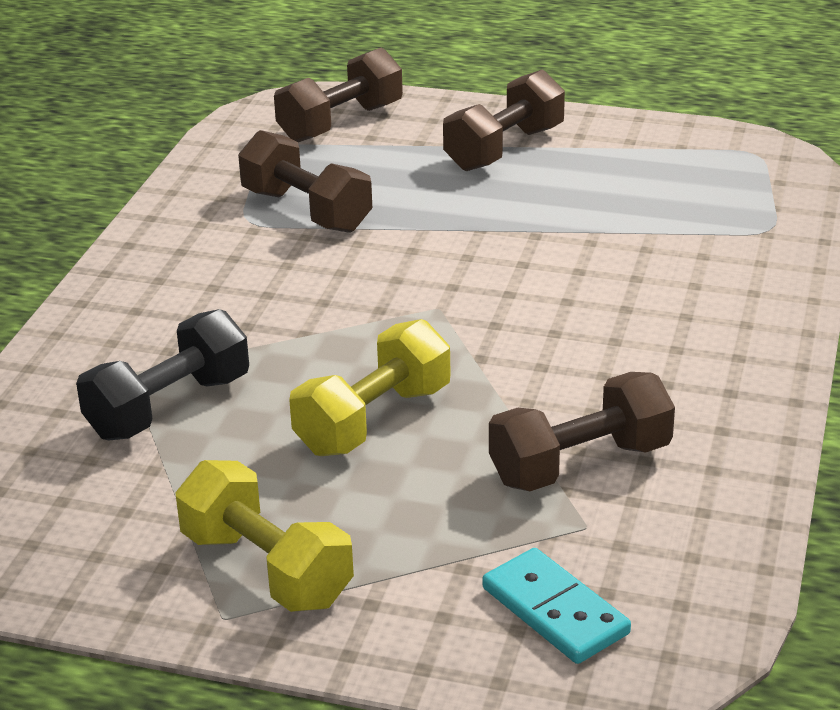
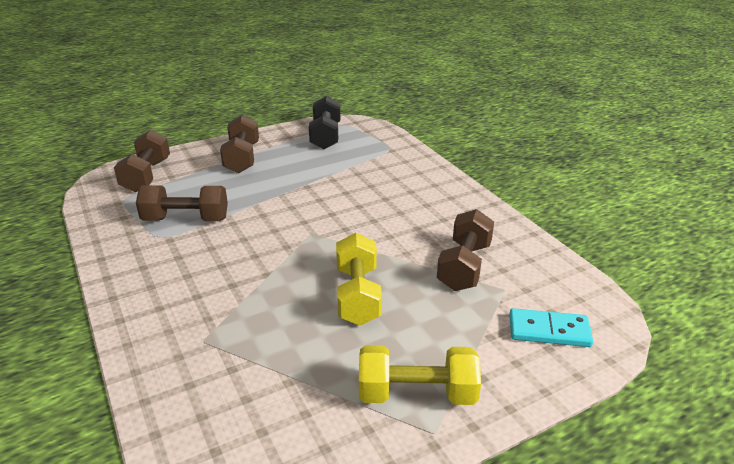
camera: 45 degrees left, 0 degrees up
black dumbbell [76,309,249,440] -> black dumbbell moved to [309,96,341,149]

